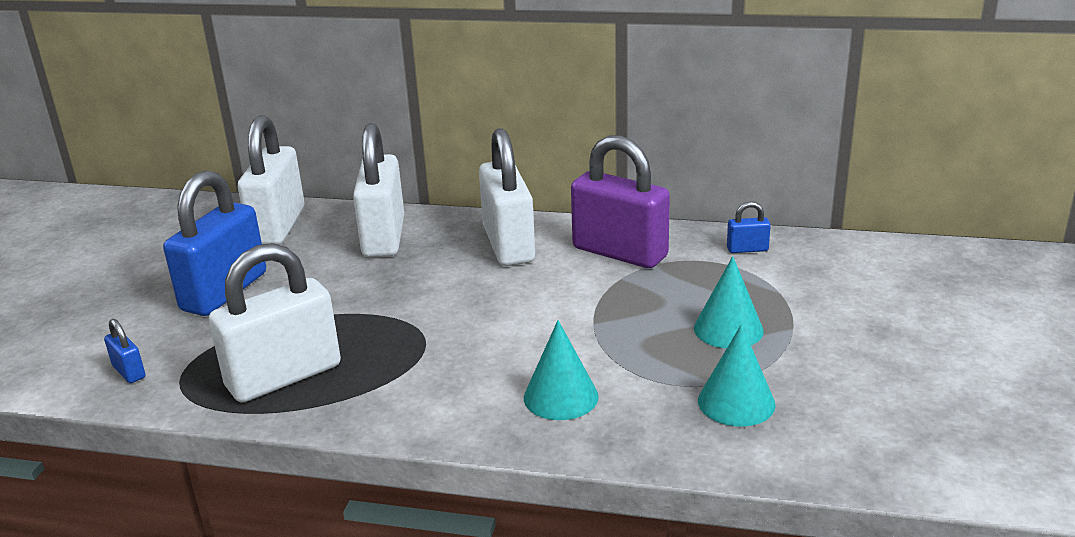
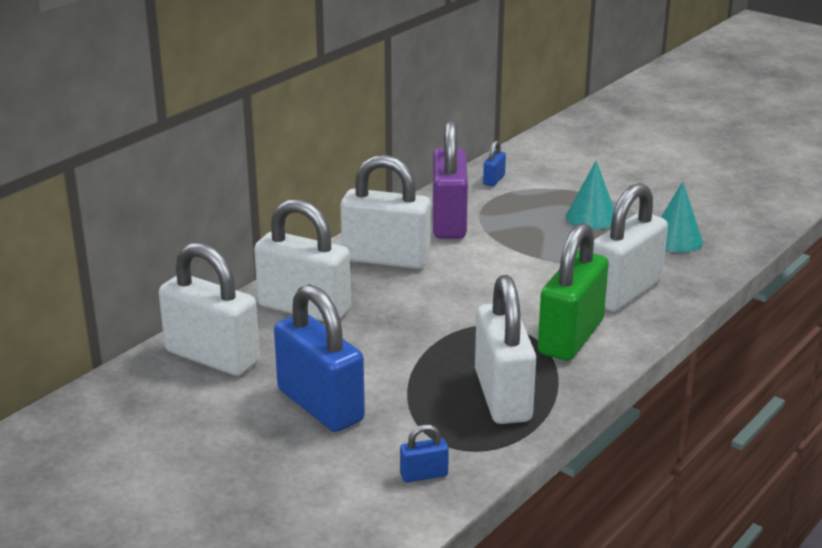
camera: 65 degrees left, 0 degrees up
turquoise cone [524,320,599,420] -> white padlock [593,183,668,311]
purple padlock [571,135,670,268] -> purple padlock turned 60 degrees counterclockwise [433,120,468,239]
none -> green padlock [538,223,609,361]

